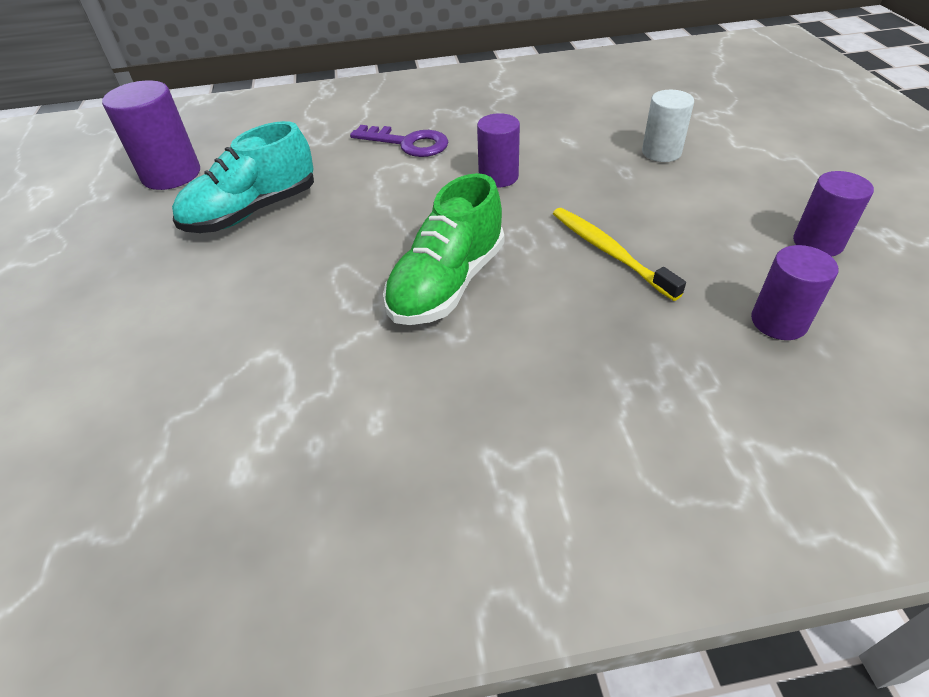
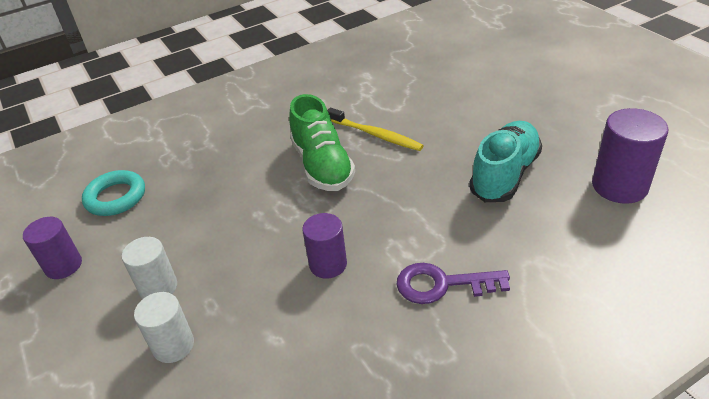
camera: 160 degrees right, 5 degrees down
green shoe [383,173,504,325] -> green shoe turned 150 degrees clockwise [289,94,355,191]
yellow toothbrush [553,208,686,301] -> yellow toothbrush moved to [327,108,424,151]
purple cylinder [751,245,838,340] -> turquoise ring [82,170,145,216]
none -> white cylinder [122,237,177,299]

